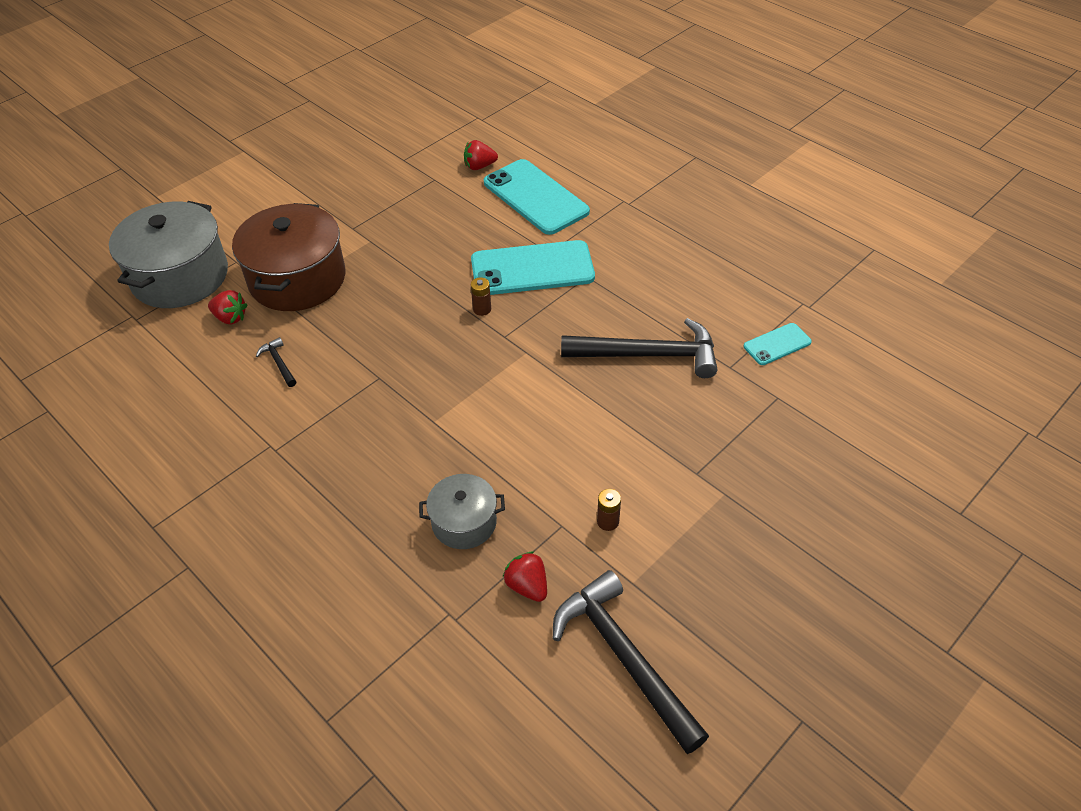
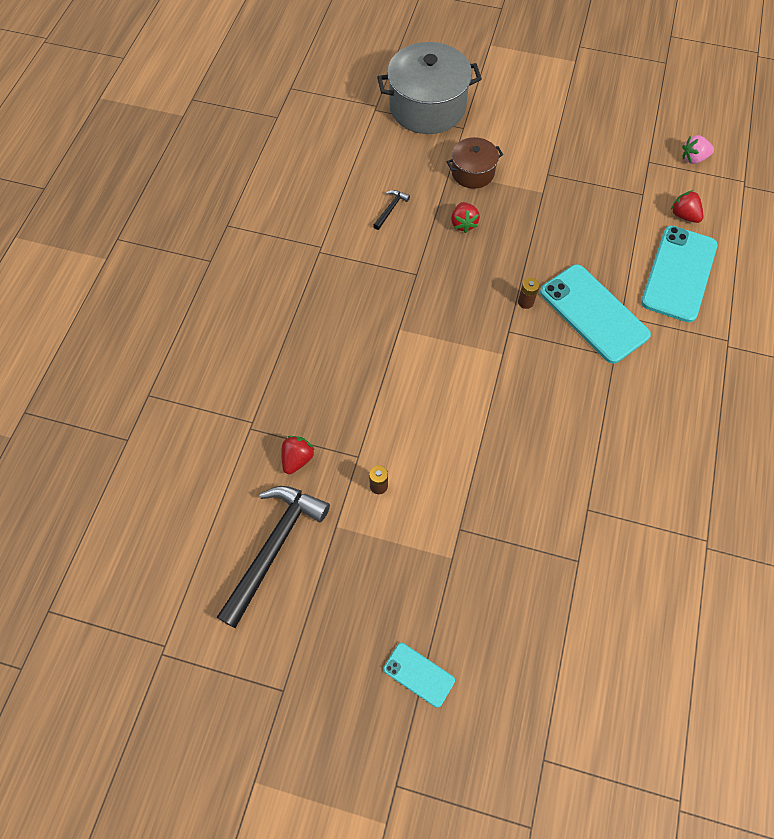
camera: 60 degrees right, 15 degrees up
red strawberry [208,290,247,324] -> red strawberry moved to [451,202,480,233]
brown pot [232,203,346,311] -> brown pot [447,137,503,189], size x0.54
grey pot [419,474,505,549] -> none
black hammer [561,318,717,378] -> none
turquoise phone [743,323,812,365] -> turquoise phone moved to [384,643,455,708]
none -> pink strawberry [682,135,714,164]

